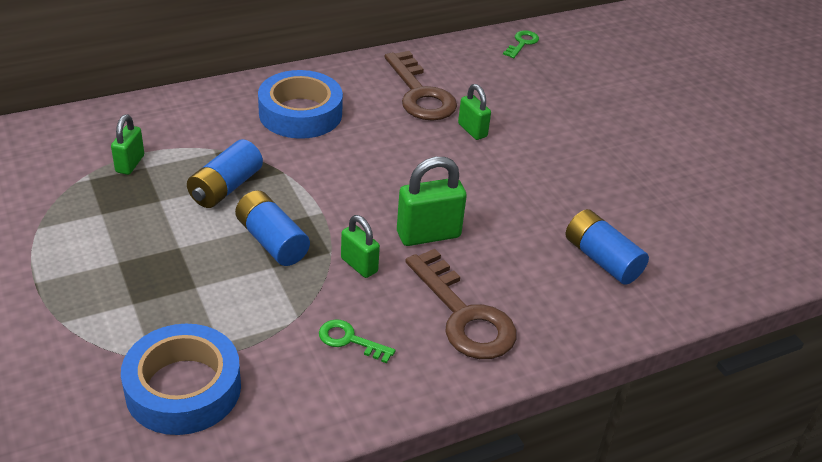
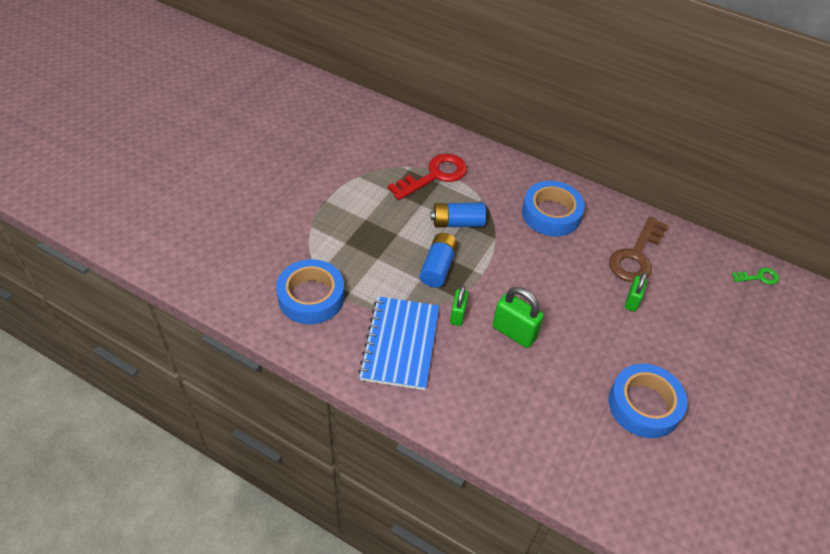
camera: 55 degrees right, 10 degrees up
green padlock [111,114,144,175] -> red key [388,154,467,200]
green key [319,319,395,363] -> blue notebook [358,297,439,390]
brown key [405,249,517,359] -> none
blue battery [566,209,649,285] -> none
none -> blue tape [608,364,687,438]

